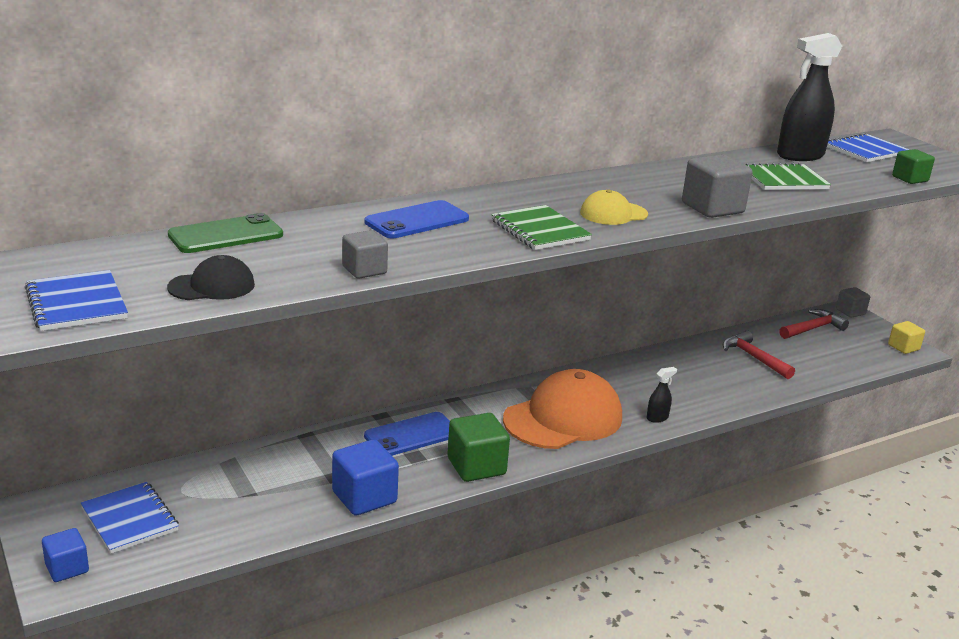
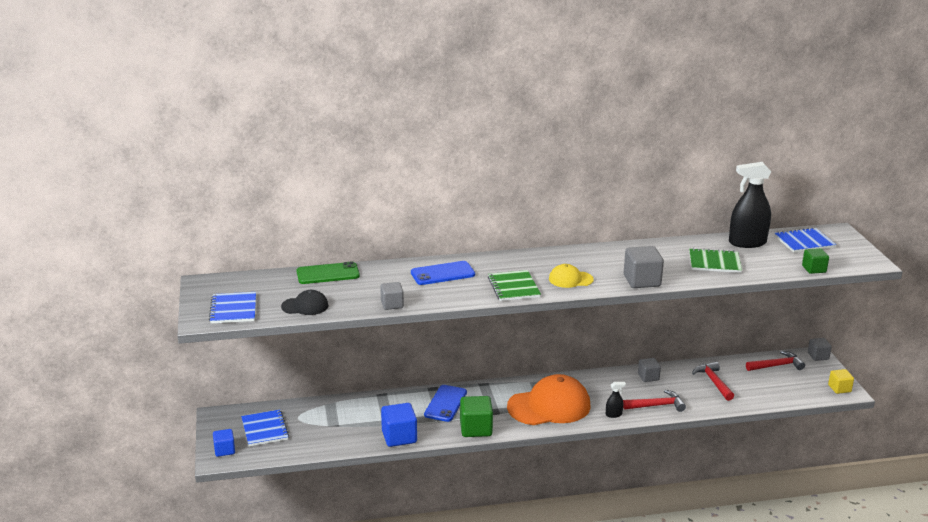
camera: 20 degrees right, 0 degrees up
blue phone [364,412,450,456] -> blue phone turned 60 degrees counterclockwise [424,385,467,422]
none -> red hammer [623,390,686,412]
none -> grey cube [638,358,661,382]

